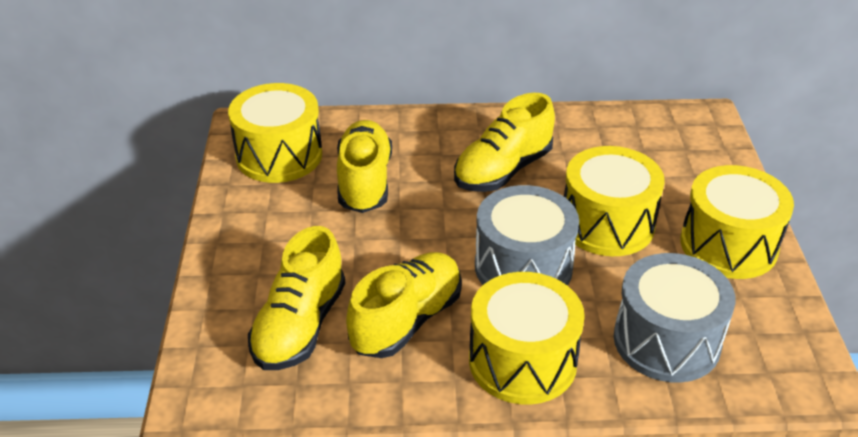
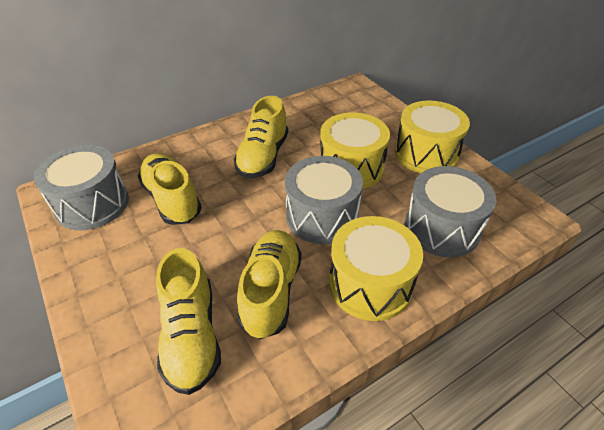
camera: 30 degrees left, 5 degrees up
yellow drum [228,83,322,183] -> grey drum [34,145,129,230]

